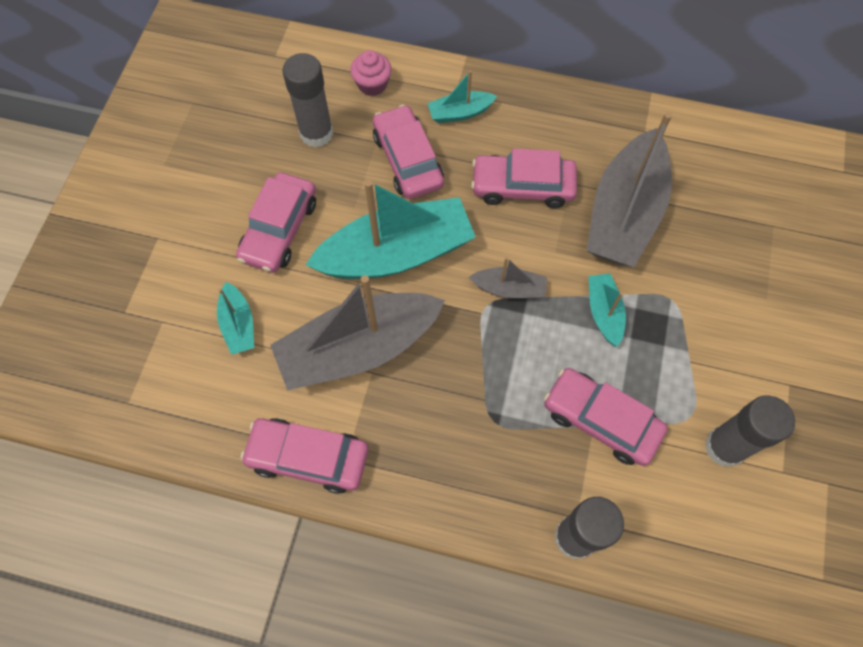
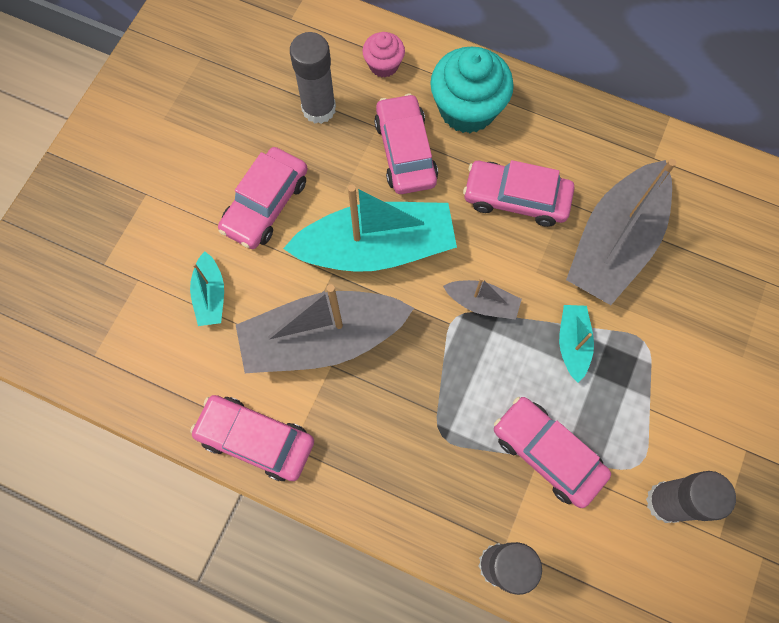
camera: 10 degrees right, 5 degrees up
turquoise boat [427,70,497,123] -> turquoise cupcake [430,47,514,133]

